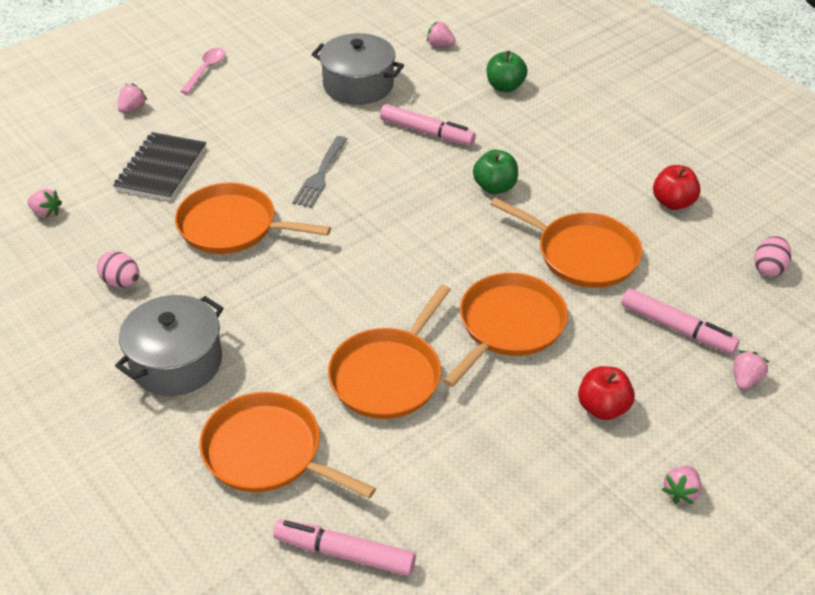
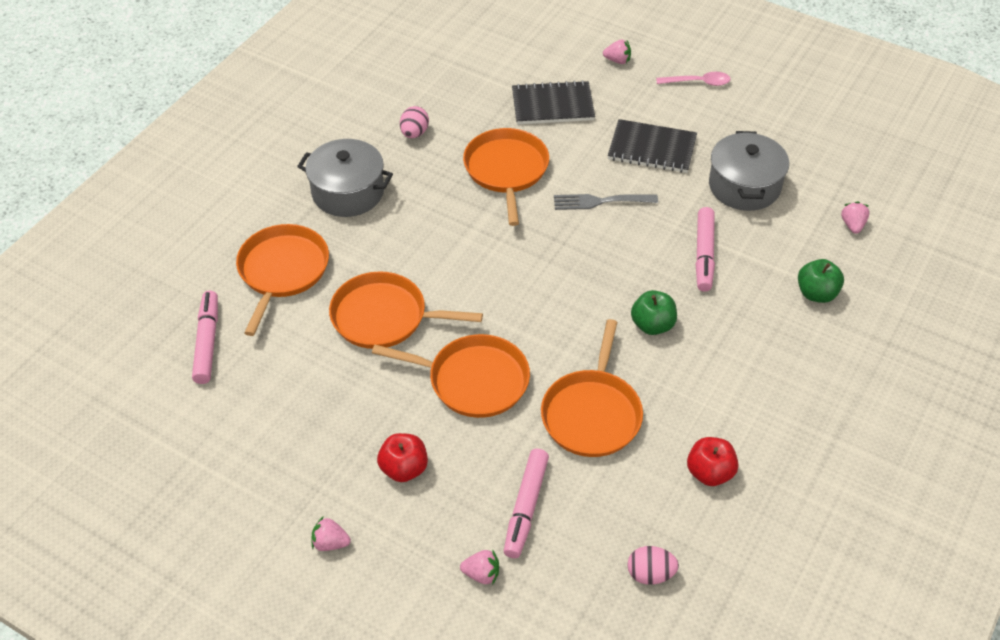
camera: 70 degrees right, 5 degrees up
pink strawberry [27,189,62,218] -> none
none -> black notebook [608,119,697,173]

